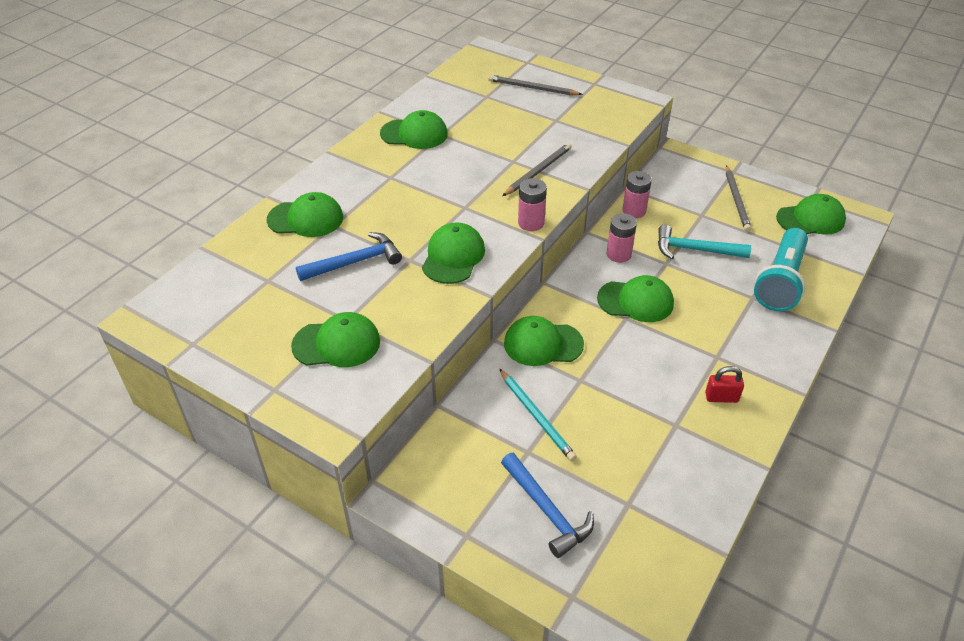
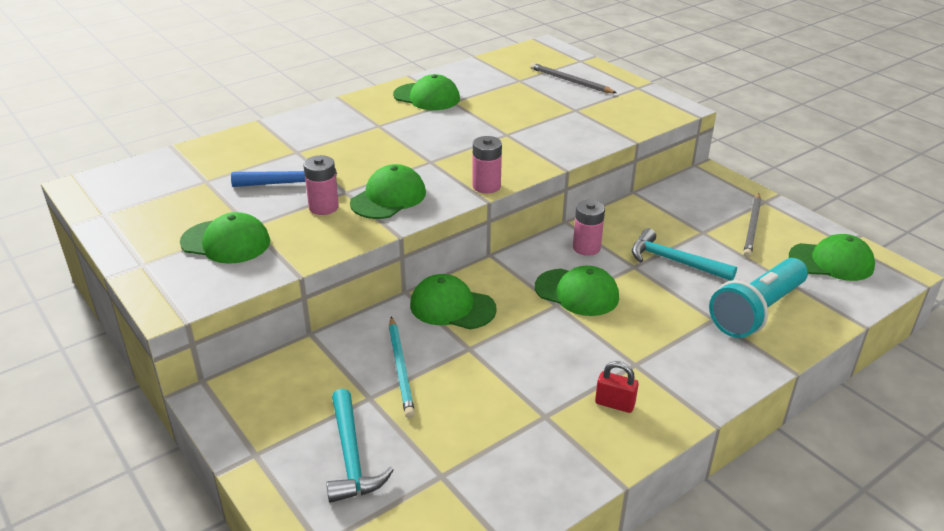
camera: 20 degrees right, 10 degrees down
green cap [267,192,343,237] -> none
blue hammer [501,453,594,558] -> turquoise hammer [326,389,394,503]
grey pencil [503,143,572,196] -> none
pink battery [622,171,652,218] -> pink battery moved to [303,155,339,215]

